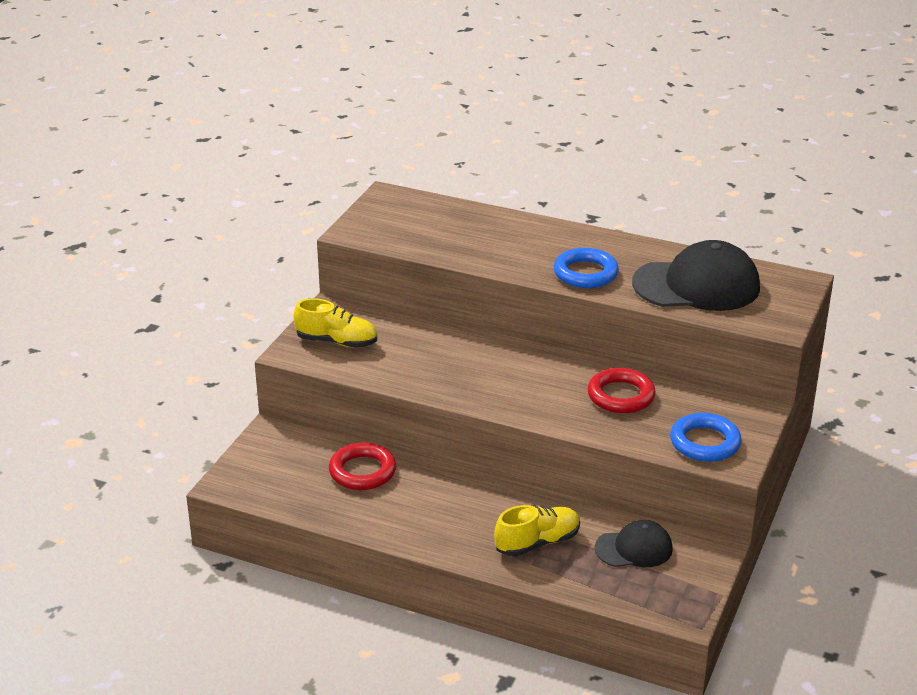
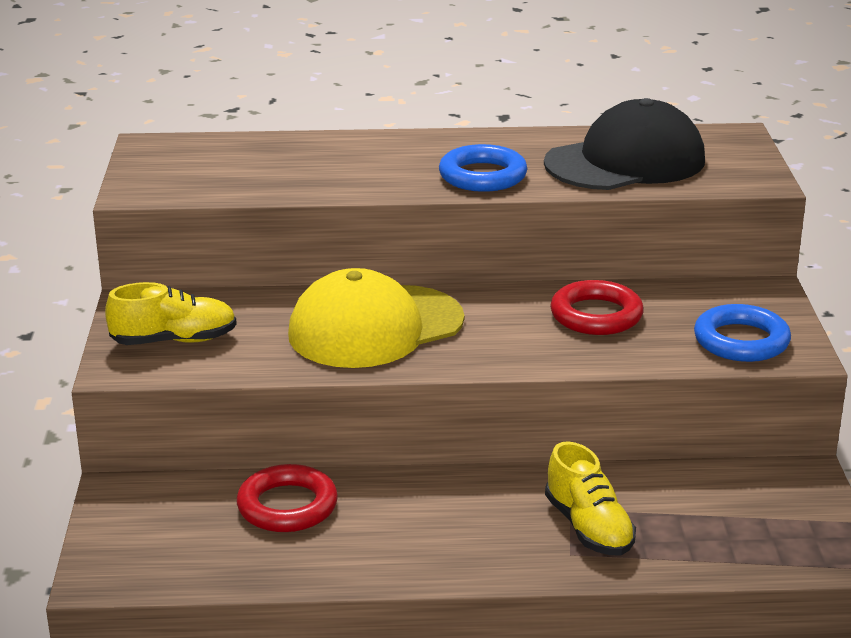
camera: 25 degrees left, 5 degrees down
yellow shoe [494,505,580,557] -> yellow shoe turned 120 degrees clockwise [545,441,636,555]
black cap [595,520,673,567] -> none
none -> yellow cap [288,268,464,368]

